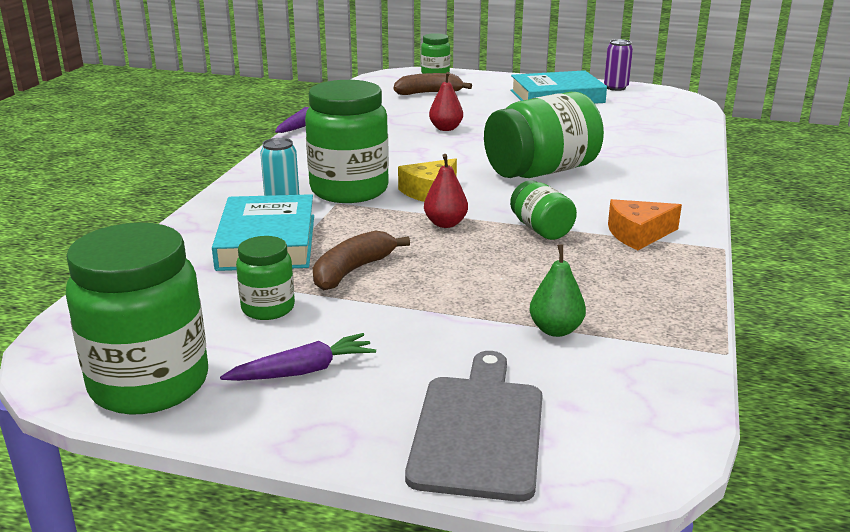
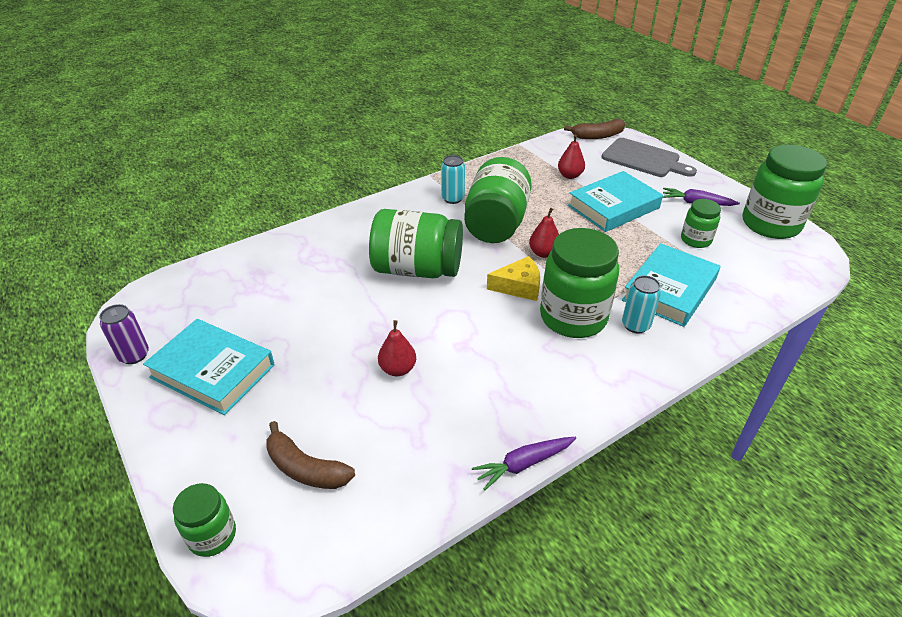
camera: 140 degrees left, 15 degrees up
brown banana [313,231,410,290] -> brown banana moved to [564,119,625,139]
grey cutting board [405,351,543,502] -> grey cutting board turned 105 degrees counterclockwise [602,138,697,177]
green jar [510,180,577,240] -> green jar [464,157,532,243], size x1.92
green pear [530,244,586,337] -> red pear [558,135,585,179]
orange cheese [608,199,682,250] -> turquoise can [441,155,465,204]
none -> turquoise book [568,171,663,232]

